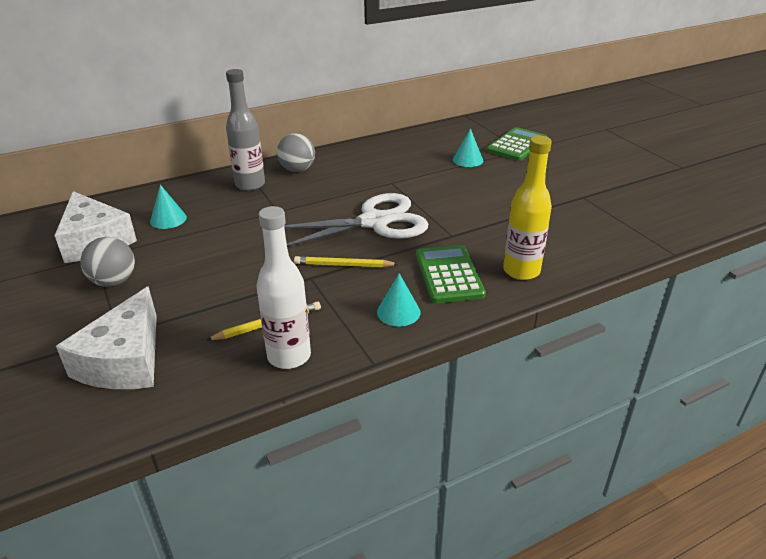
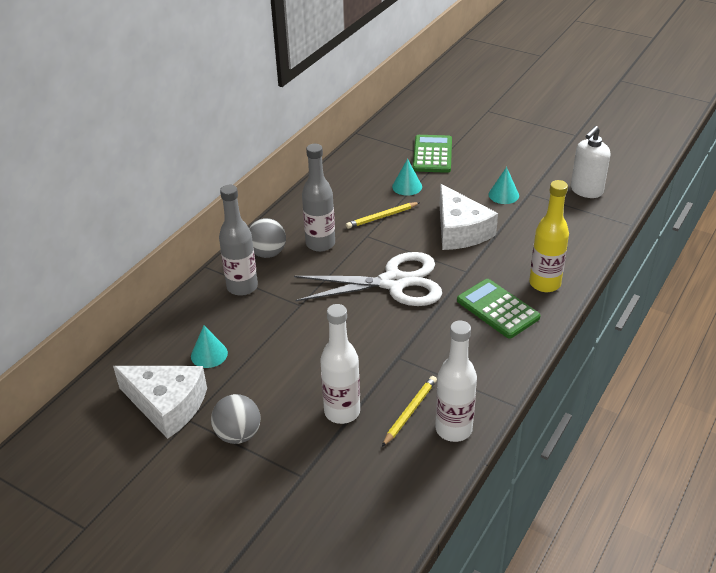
camera: 30 degrees left, 5 degrees up
white cheese [56,286,157,389] -> white cheese moved to [440,184,498,250]
white scissors [284,193,428,247] -> white scissors turned 45 degrees clockwise [294,252,442,306]
yellow pencil [294,256,398,267] -> yellow pencil moved to [346,202,420,229]
turquoise cone [377,273,420,326] -> turquoise cone moved to [488,167,519,204]
none -> grey bottle [302,144,335,252]
none -> white bottle [320,304,360,424]
none -> white soap dispenser [571,126,610,198]

